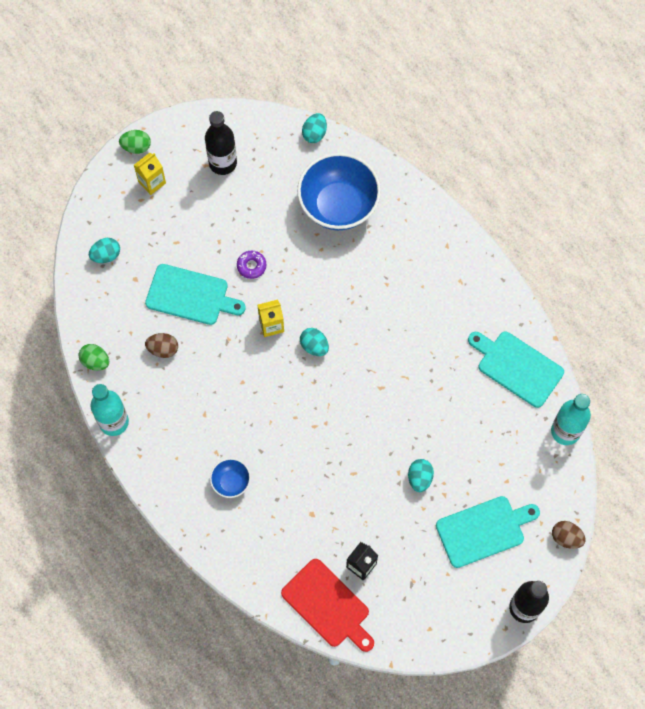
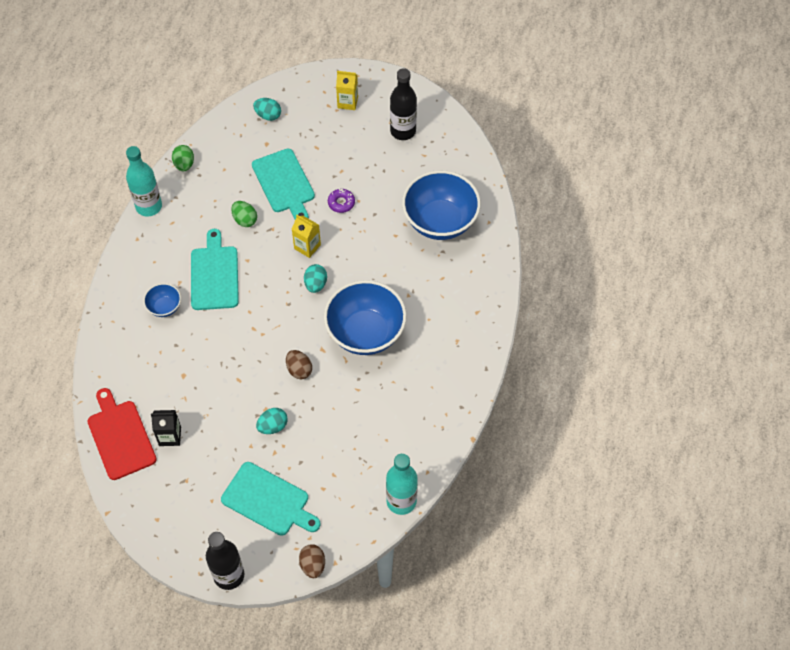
camera: 50 degrees right, 10 degrees down
green egg [119,130,151,154] -> green egg moved to [231,201,257,227]
brown egg [145,333,178,358] -> brown egg moved to [286,350,312,379]
red cutting board [281,559,374,652] -> red cutting board turned 150 degrees clockwise [87,388,157,480]
turquoise egg [302,113,327,143] -> none
turquoise cutting board [468,332,564,408] -> turquoise cutting board moved to [191,229,239,310]
none -> blue bowl [324,280,407,355]

